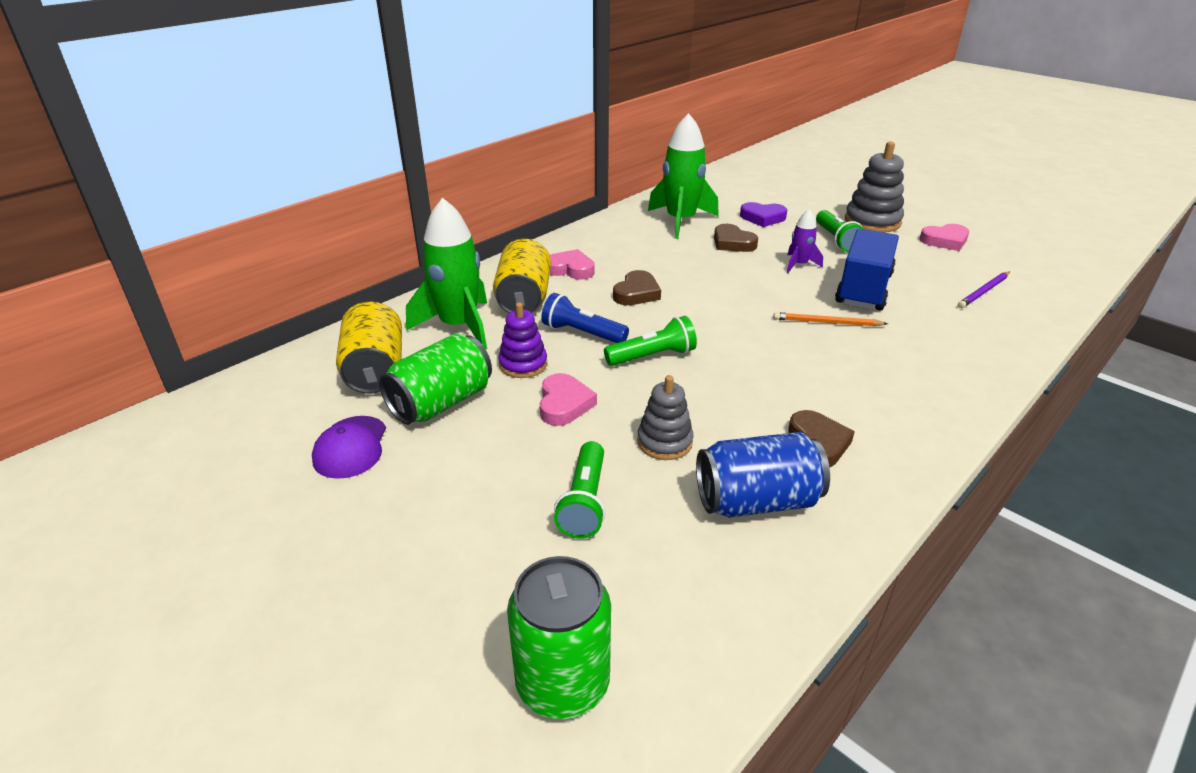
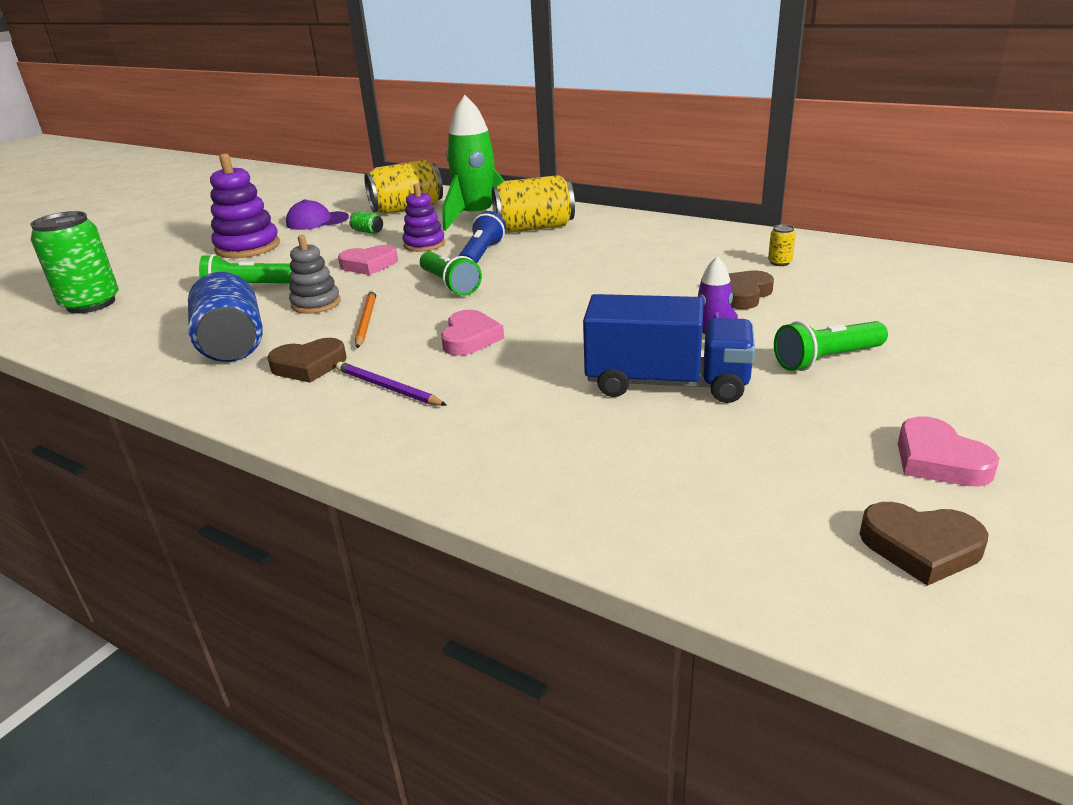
camera: 80 degrees right, 5 degrees down
green can [379,333,492,425] -> green can [349,211,383,234], size x0.41
pink heart [550,249,595,280] -> pink heart moved to [441,310,504,356]
brown heart [613,270,661,305] -> brown heart moved to [859,502,989,586]
green rocket [648,113,719,239] -> yellow can [768,224,796,266]
purple heart [740,202,787,227] -> none
orange pencil [773,312,888,326] -> orange pencil moved to [355,290,377,348]
grey stacking toy [845,141,904,233] -> none
purple pencil [958,272,1010,308] -> purple pencil moved to [336,362,446,406]
none -> purple stacking toy [210,153,280,258]

